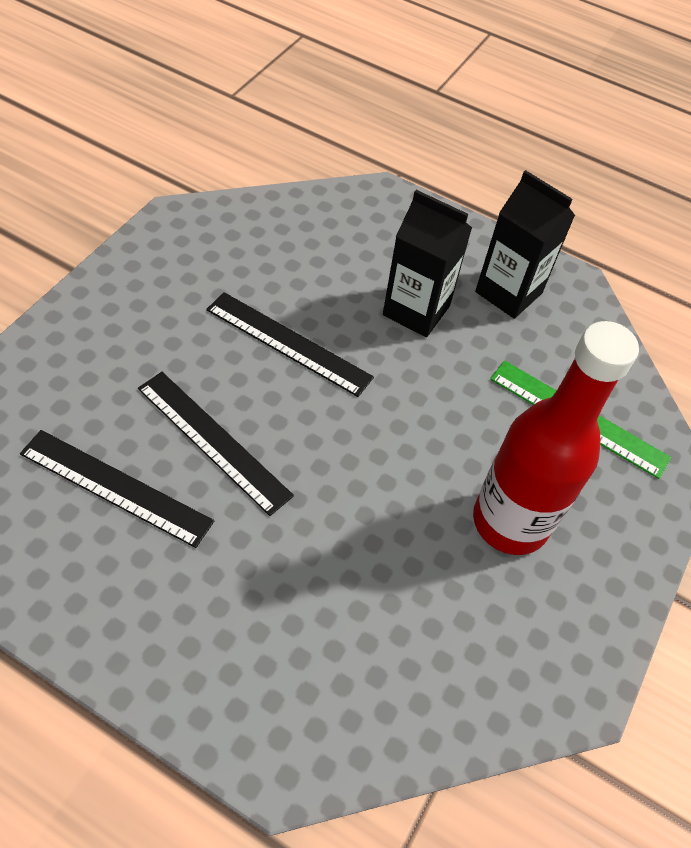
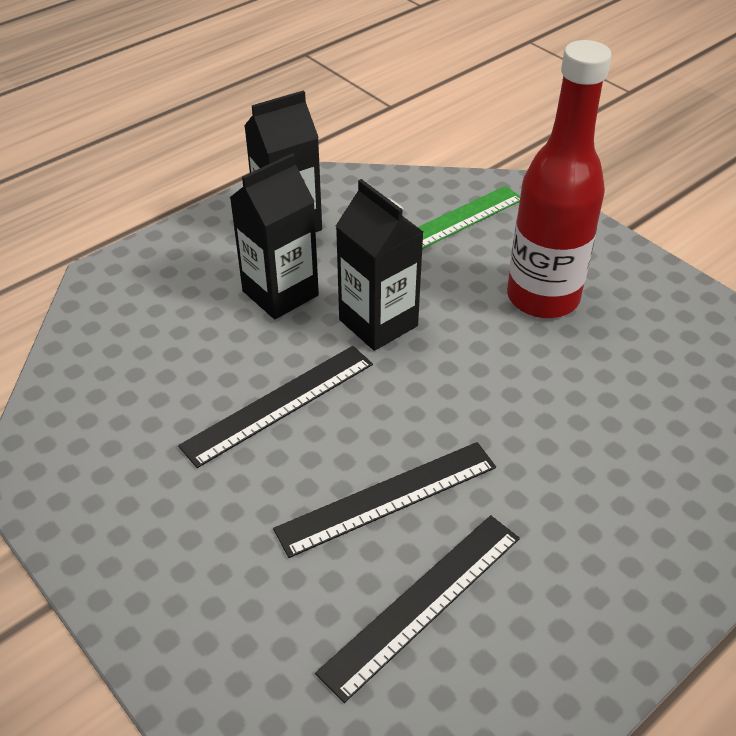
camera: 65 degrees left, 10 degrees down
none -> black carton [336,179,423,351]

